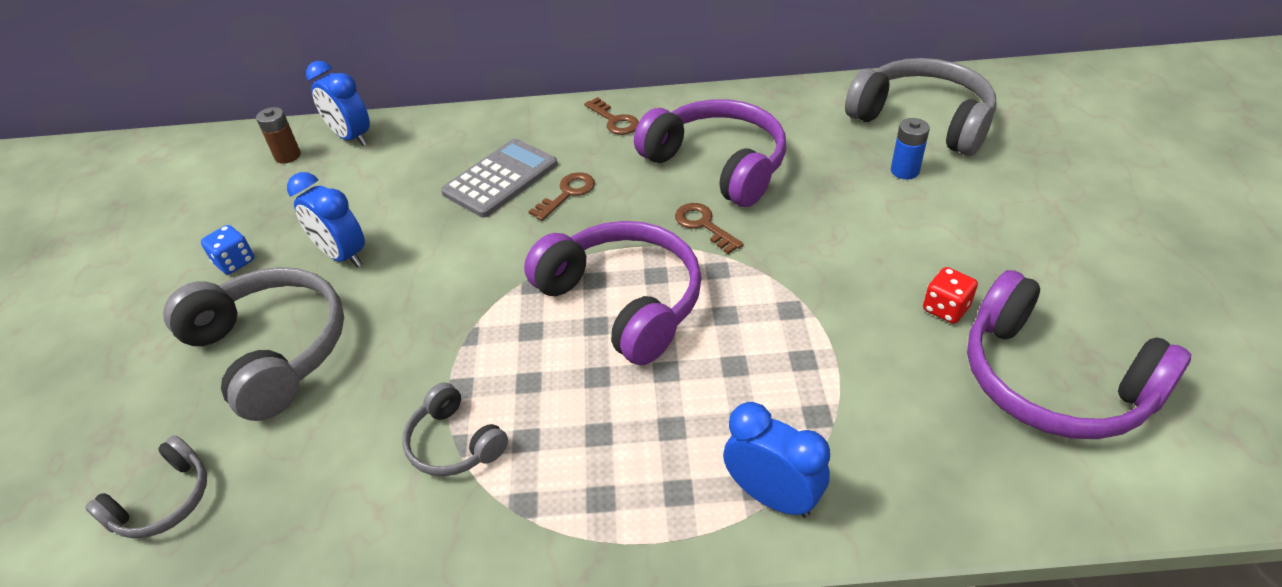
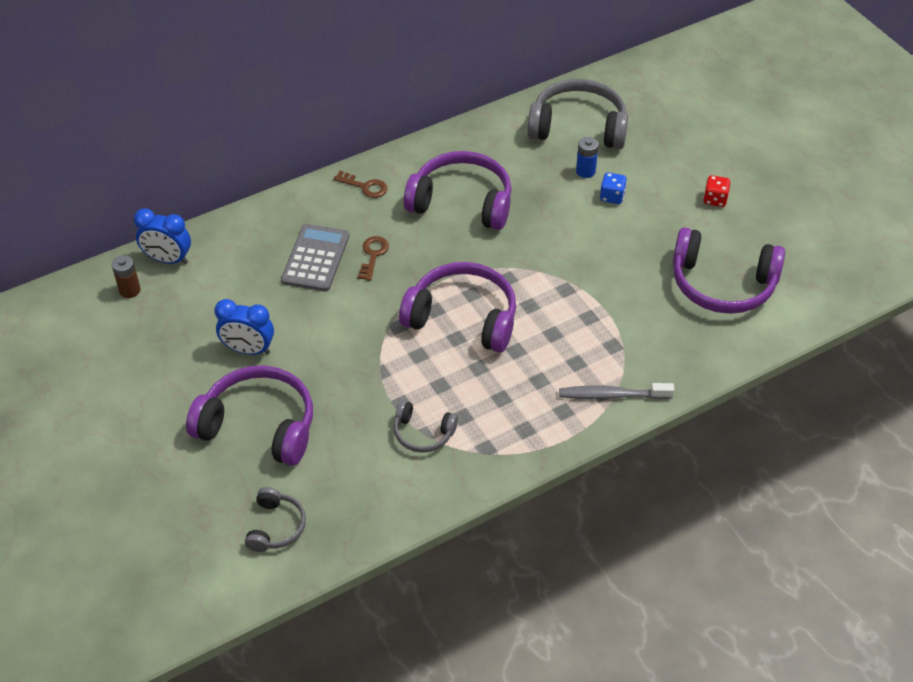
camera: 30 degrees left, 5 degrees up
grey headphones [163,267,344,421] -> purple headphones [186,365,313,466]
blue dice [201,225,255,275] -> blue dice moved to [600,172,627,204]
brown key [675,203,744,254] -> none
blue clock [723,402,830,518] -> grey toothbrush [559,383,674,399]
red dice [923,267,978,324] -> red dice moved to [703,175,731,207]

